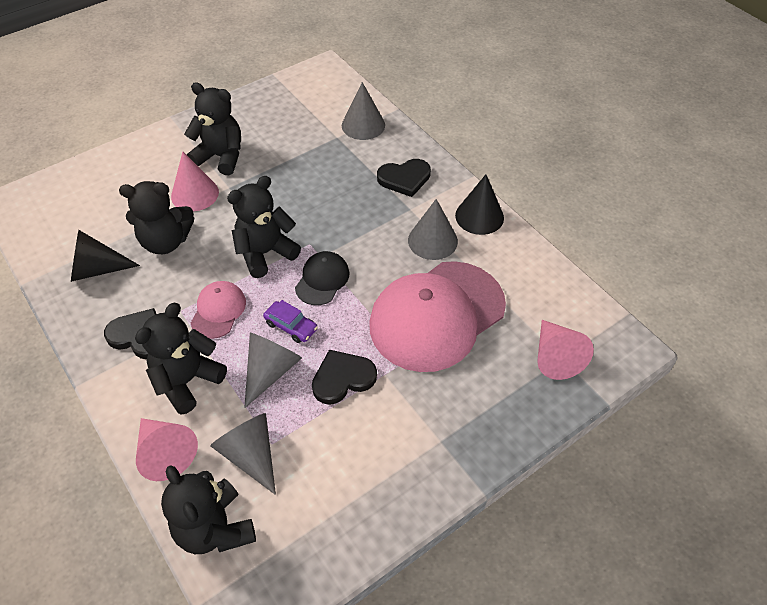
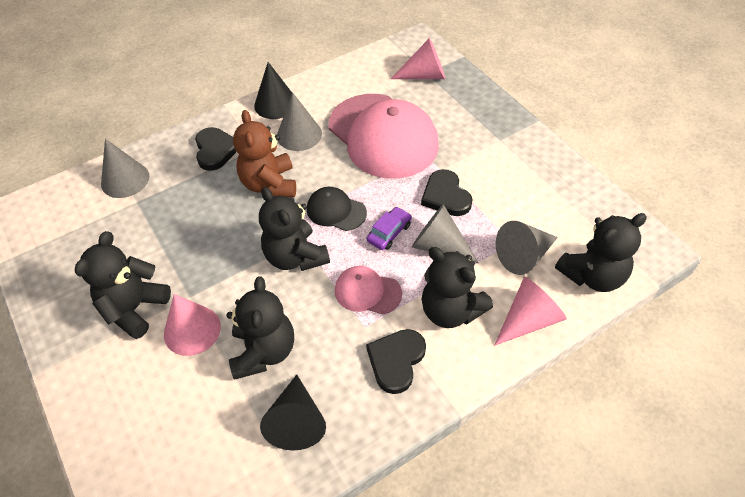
camera: 85 degrees left, 0 degrees up
none -> brown teddy bear [233,110,296,197]

